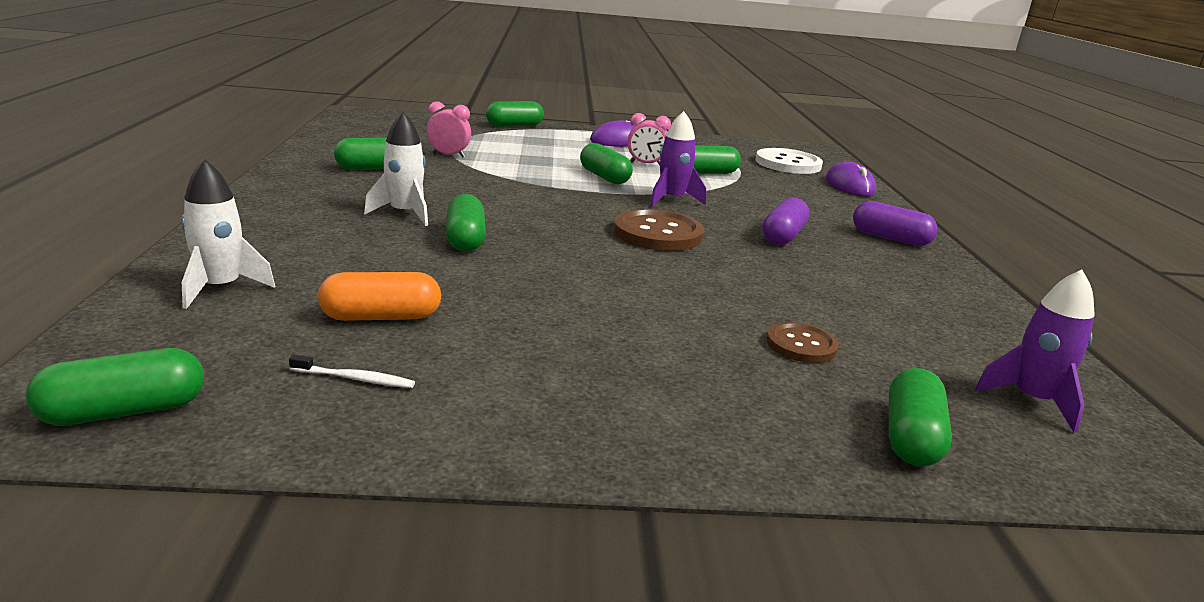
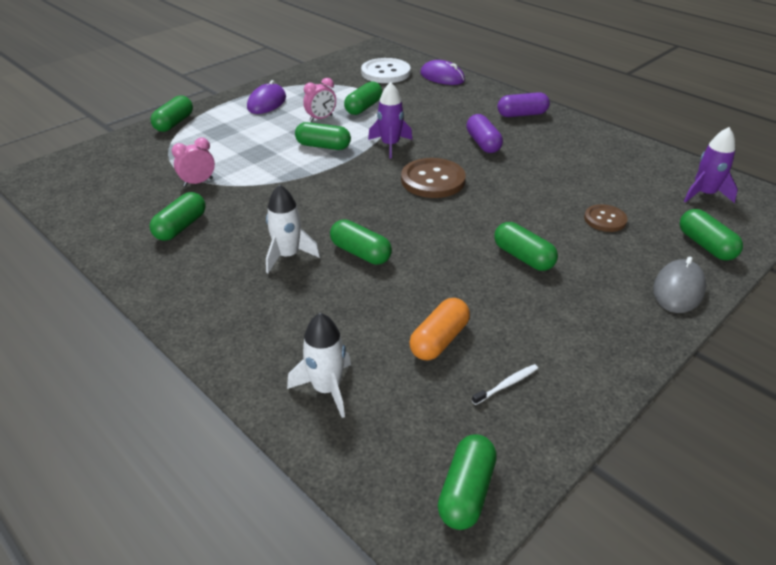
camera: 40 degrees left, 15 degrees up
none -> green capsule [494,222,558,271]
none -> grey mouse [653,257,706,313]

